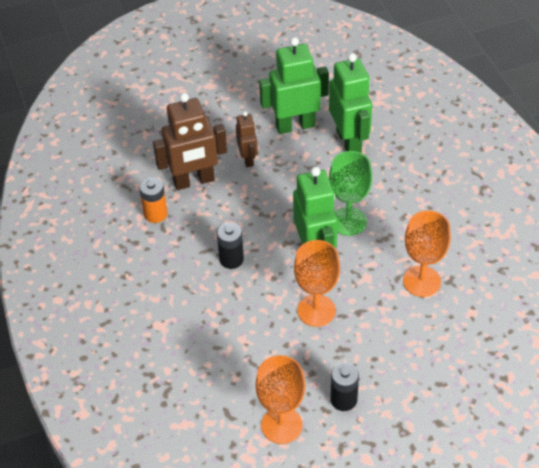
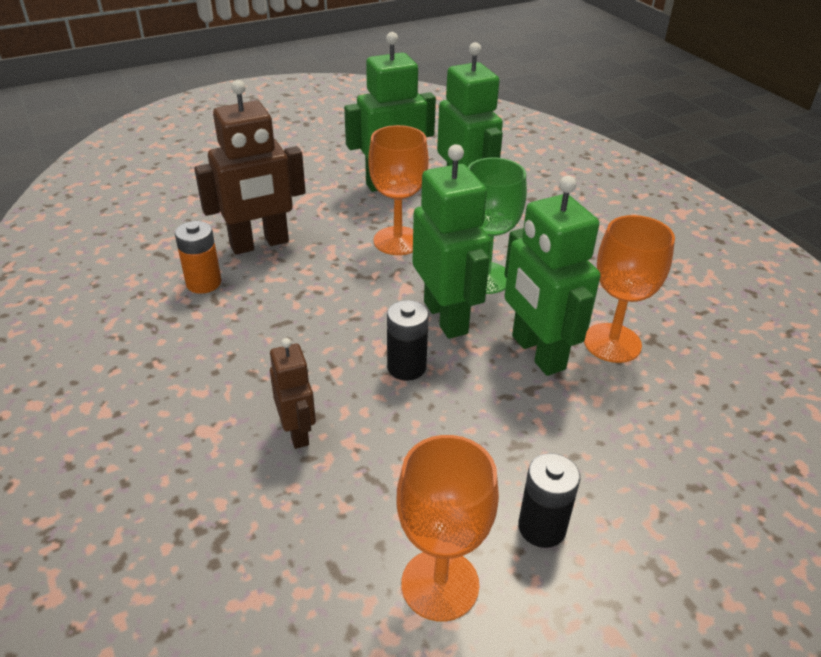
camera: 10 degrees left, 10 degrees down
black battery [217,222,244,269] -> black battery moved to [387,300,429,381]
brown robot [236,111,258,167] -> brown robot moved to [270,338,316,449]
orange goblet [294,240,340,327] -> orange goblet moved to [368,125,429,255]
none -> green robot [504,176,600,376]

